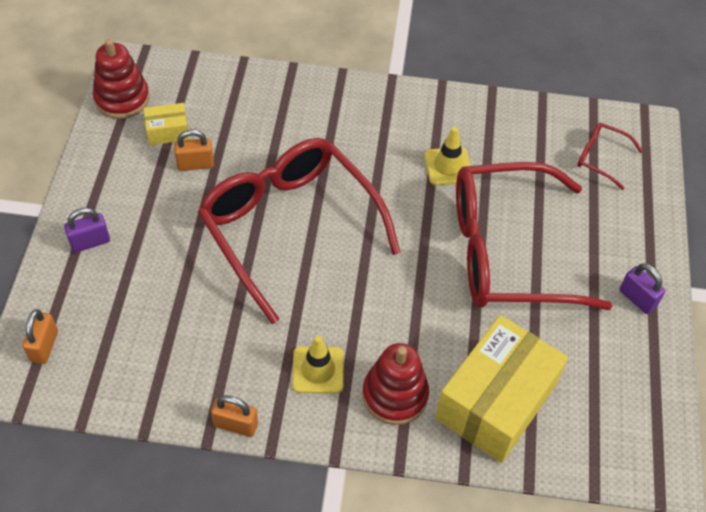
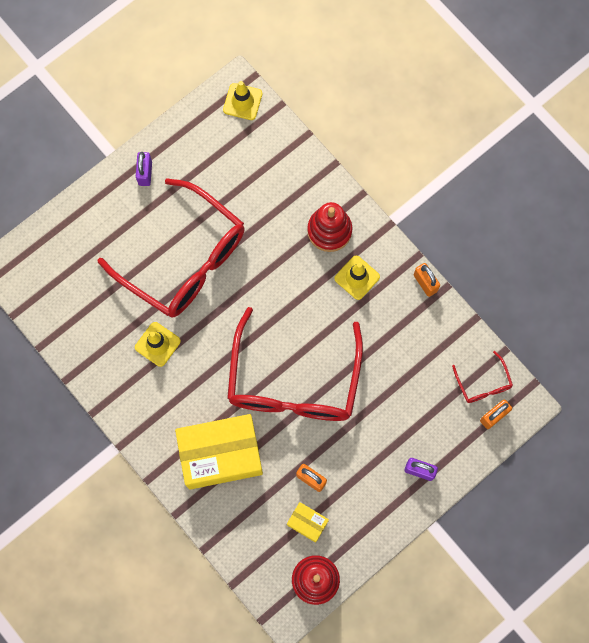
camera: 135 degrees left, 20 degrees up
yellow box [435,315,568,463] -> yellow box moved to [175,414,263,490]
red glasses [577,122,643,190] -> red glasses moved to [452,351,513,403]
none -> yellow traffic cone [223,81,262,120]

